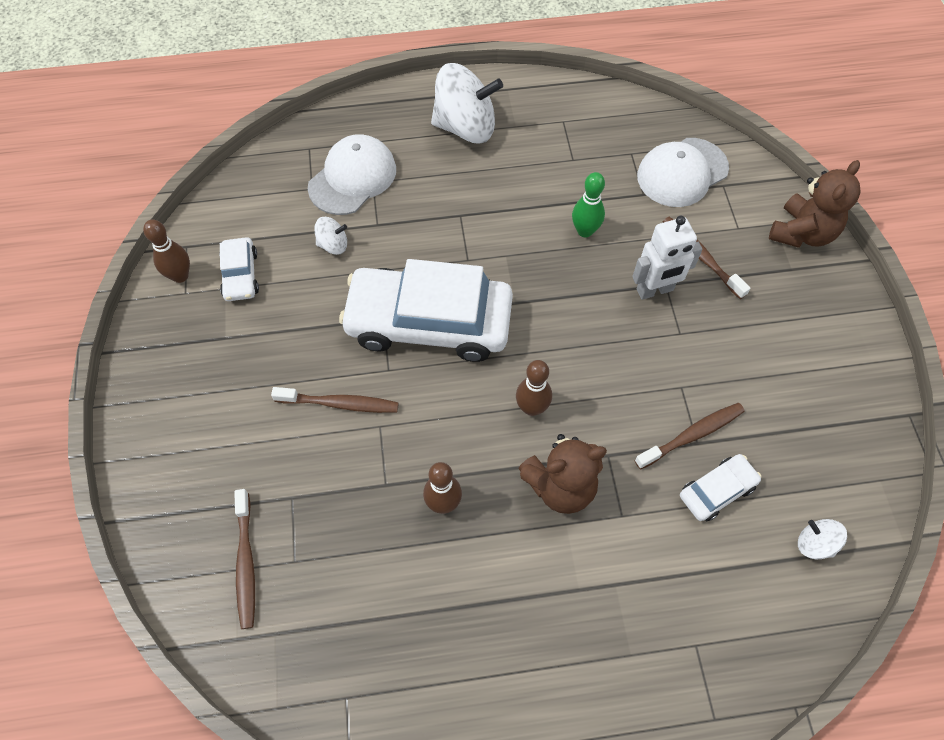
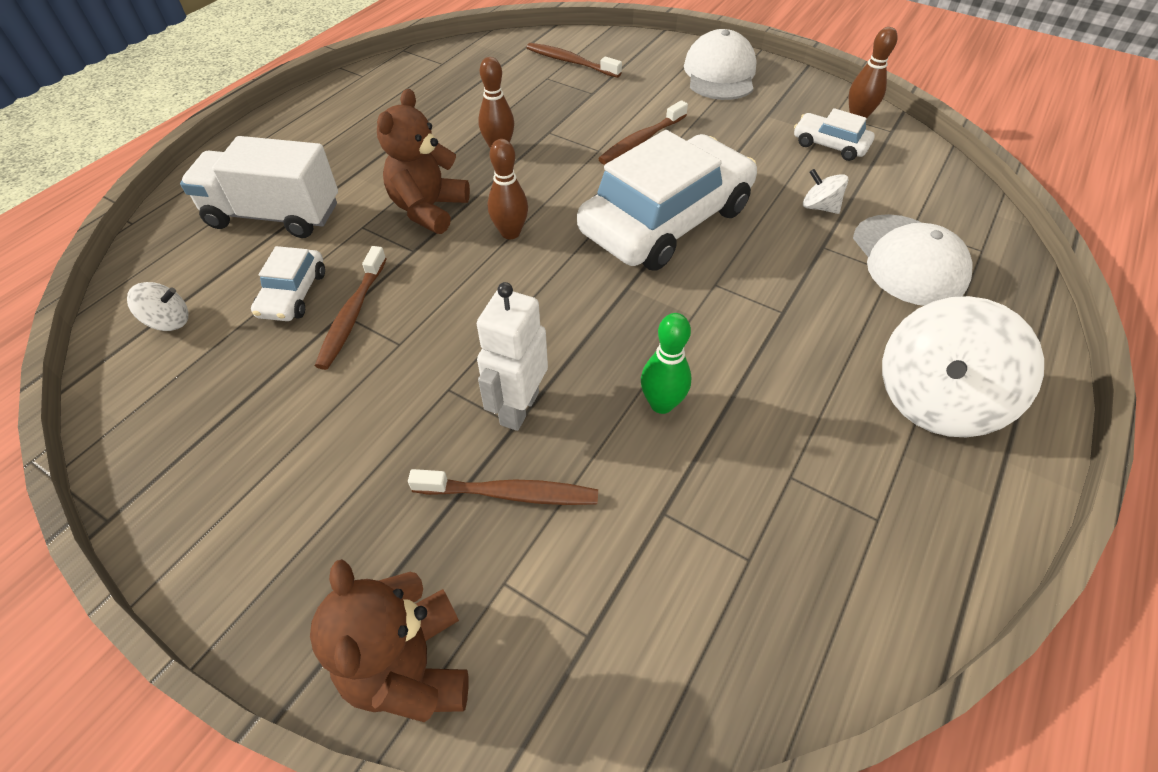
camera: 130 degrees right, 10 degrees down
white spinning top [314,217,347,255] -> white spinning top turned 90 degrees clockwise [803,169,848,214]
white cap [637,138,729,207] -> white cap moved to [684,29,757,100]
none -> white truck [180,136,338,238]

